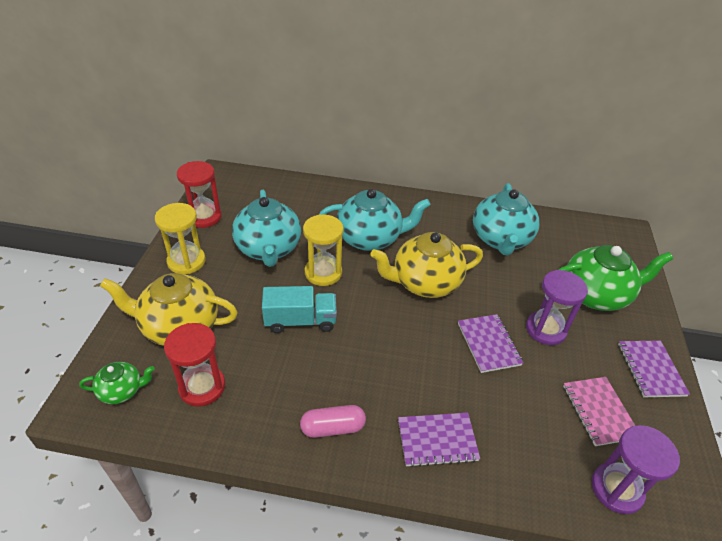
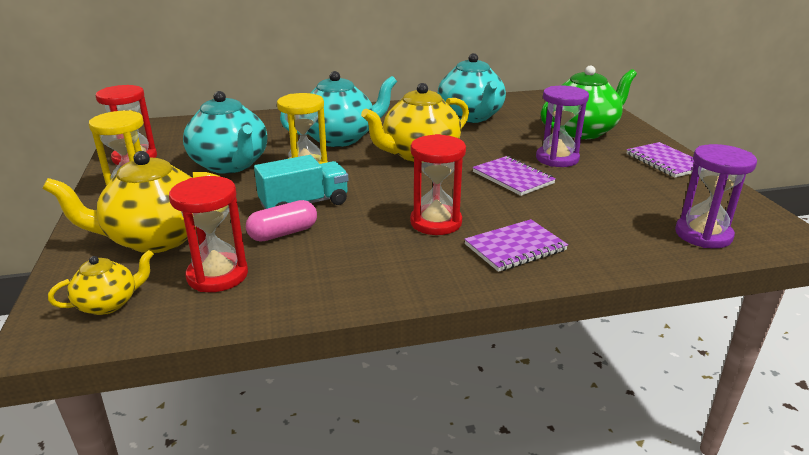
camera: 20 degrees left, 15 degrees down
green teapot [79,362,155,404] -> yellow teapot [48,250,154,315]
pink capsule [300,405,366,438] -> pink capsule moved to [246,200,317,242]
pink notebook [563,377,635,446] -> none
none -> red hourglass [410,134,466,235]

